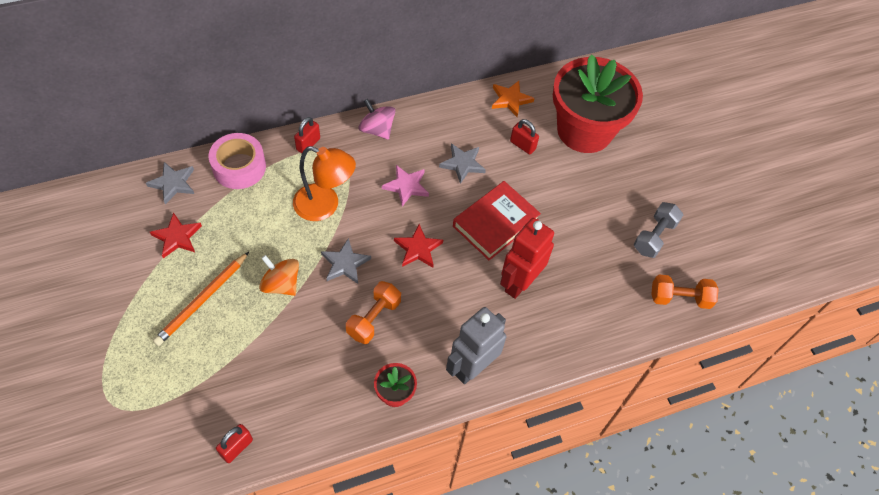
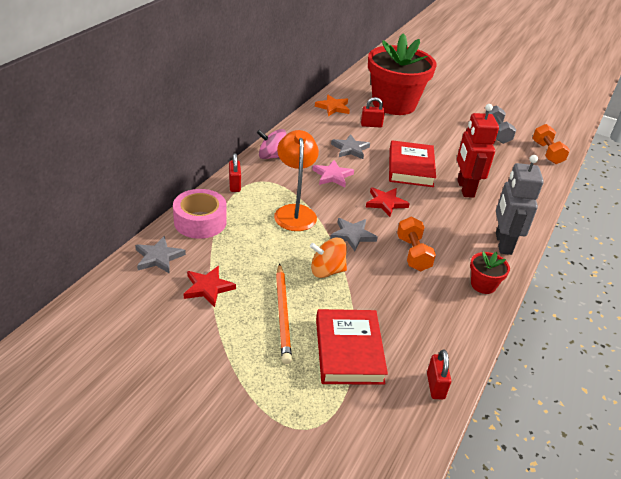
camera: 40 degrees left, 20 degrees down
orange lamp [293,146,356,221] -> orange lamp turned 75 degrees counterclockwise [274,130,319,231]
orange dumbbell [651,275,719,309] -> orange dumbbell turned 60 degrees counterclockwise [533,124,570,164]
none -> red book [316,309,388,385]

